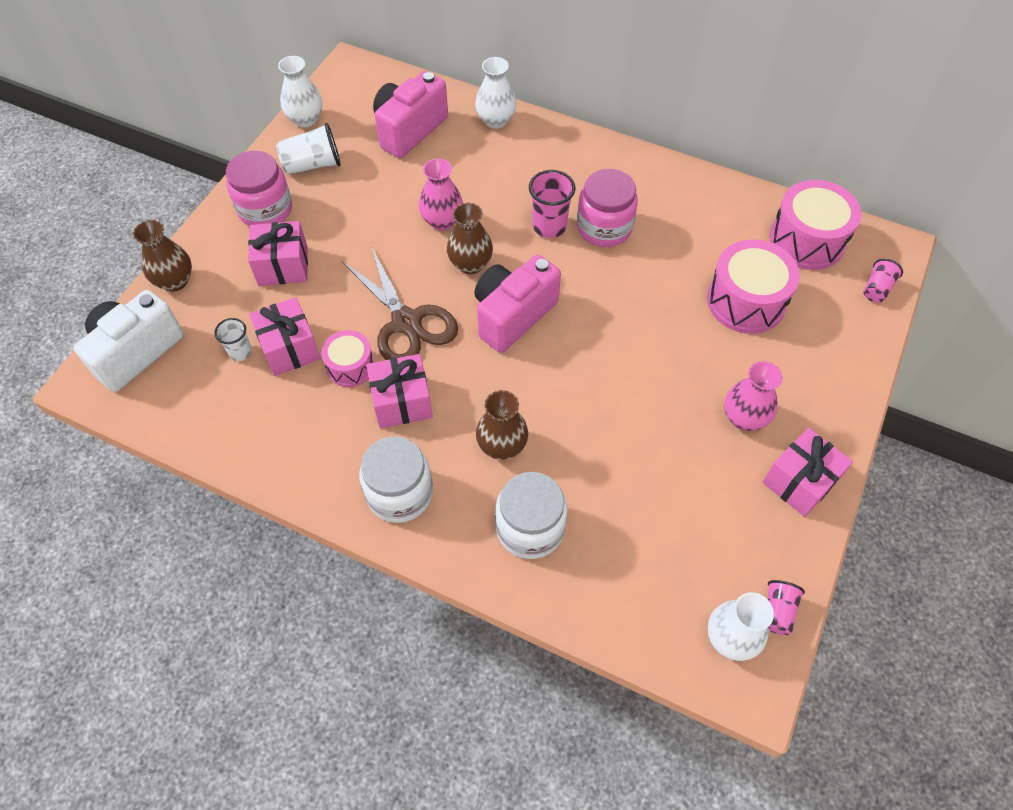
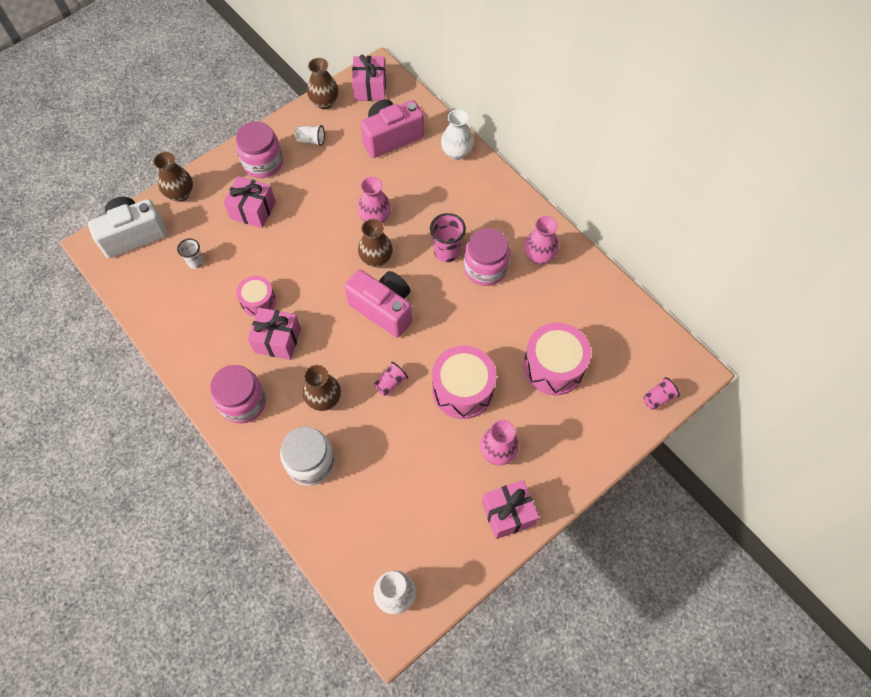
camera: 25 degrees right, 5 degrees up
pink gift [249,297,321,376] -> pink gift moved to [352,55,386,101]
white cup [276,123,341,175] -> white cup [295,125,325,146], size x0.62
white vase [278,56,322,127] -> brown vase [307,58,339,109]
brown scissors [342,246,458,360] -> none
white jar [359,436,433,523] -> pink jar [210,365,266,424]
pink camera [474,255,561,353] -> pink camera turned 60 degrees clockwise [344,270,412,338]
pink cup [768,580,805,635] -> pink cup moved to [374,362,408,396]
pink drum [769,180,862,270] -> pink drum moved to [432,345,497,419]
none -> pink vase [524,216,559,264]

